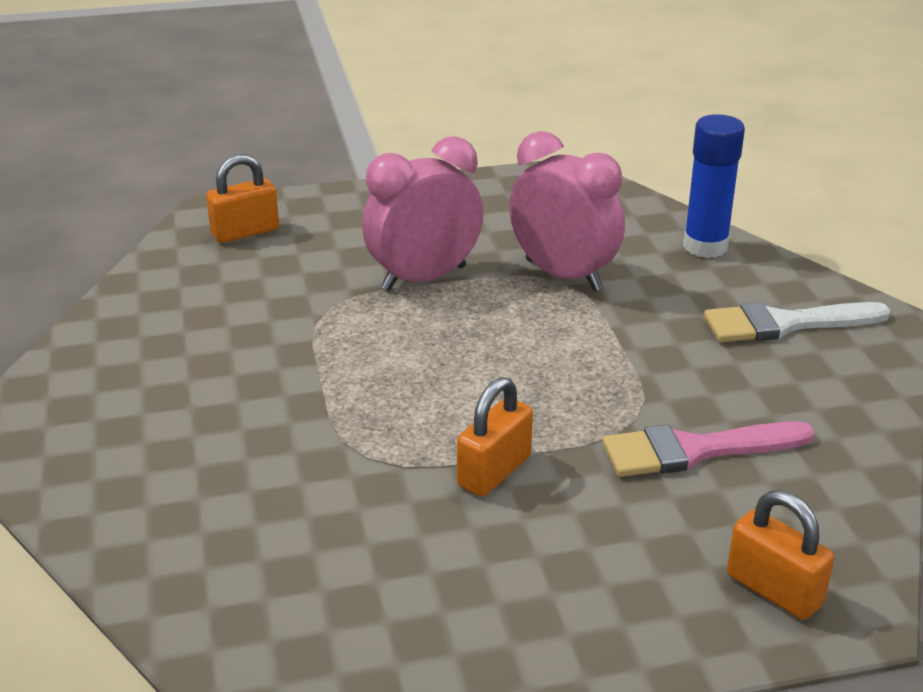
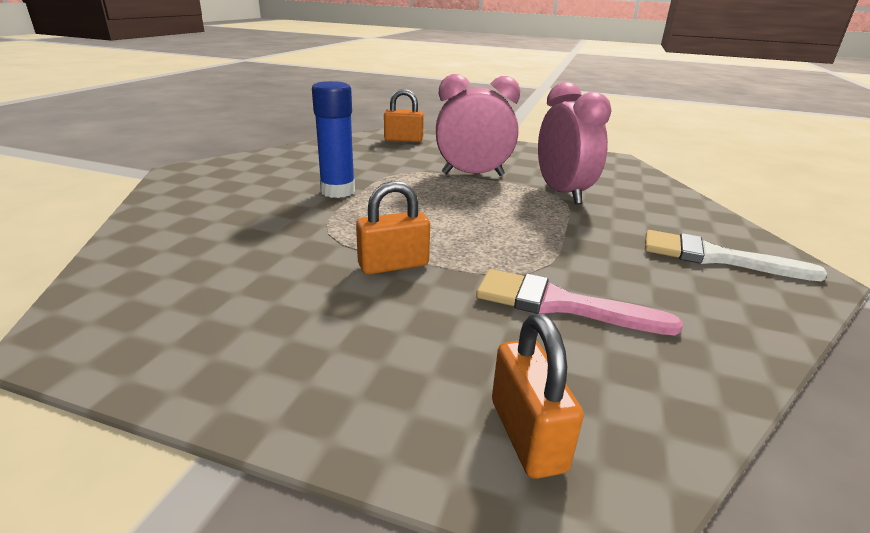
camera: 30 degrees right, 5 degrees down
blue glue stick [683,114,745,258] -> blue glue stick moved to [312,81,355,198]

